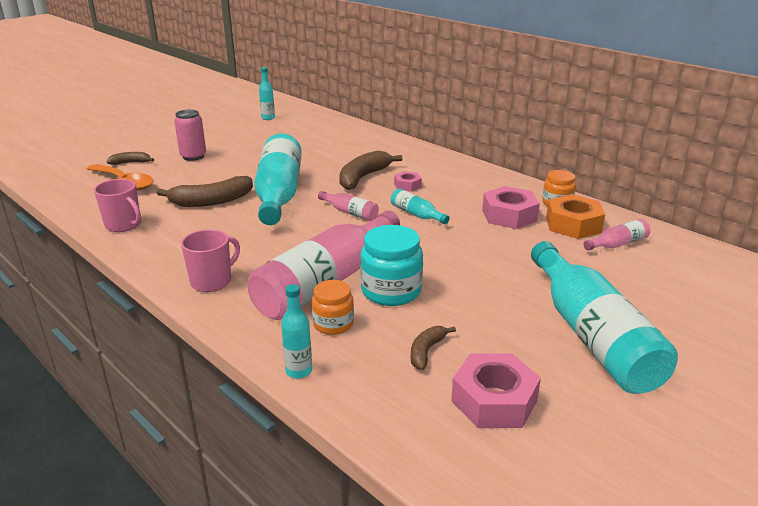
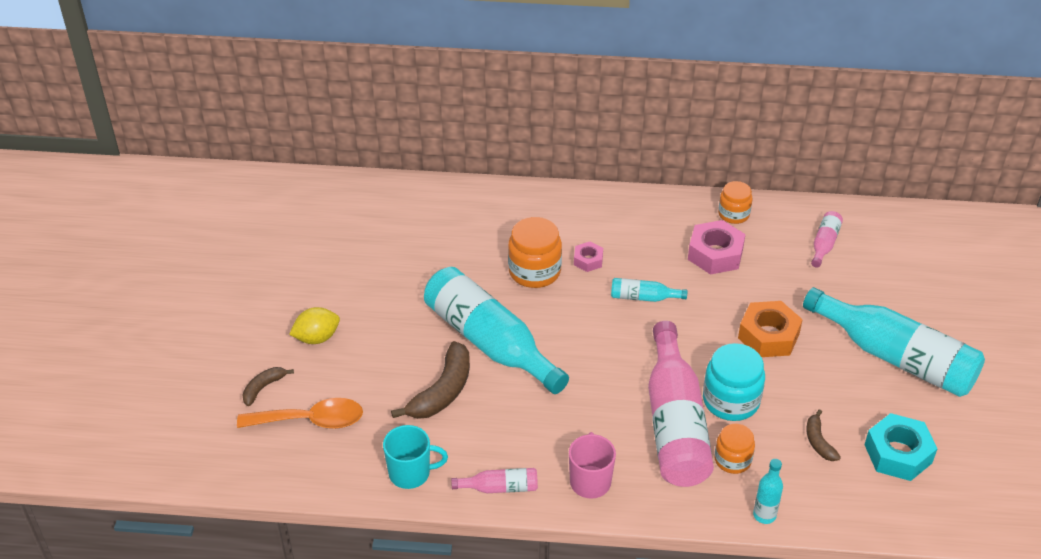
camera: 40 degrees left, 15 degrees up
pink mug [94,179,141,232] -> turquoise mug [383,425,448,489]
pink can [174,110,206,161] -> yellow lemon [289,307,340,344]
turquoise bottle [259,67,275,120] -> none
pink bottle [318,191,379,221] -> pink bottle moved to [451,468,538,493]
brown banana [339,151,402,190] -> orange jar [508,217,562,288]
pink nut [451,353,541,428] -> turquoise nut [865,413,937,481]
orange nut [546,194,605,239] -> orange nut moved to [738,301,803,357]

